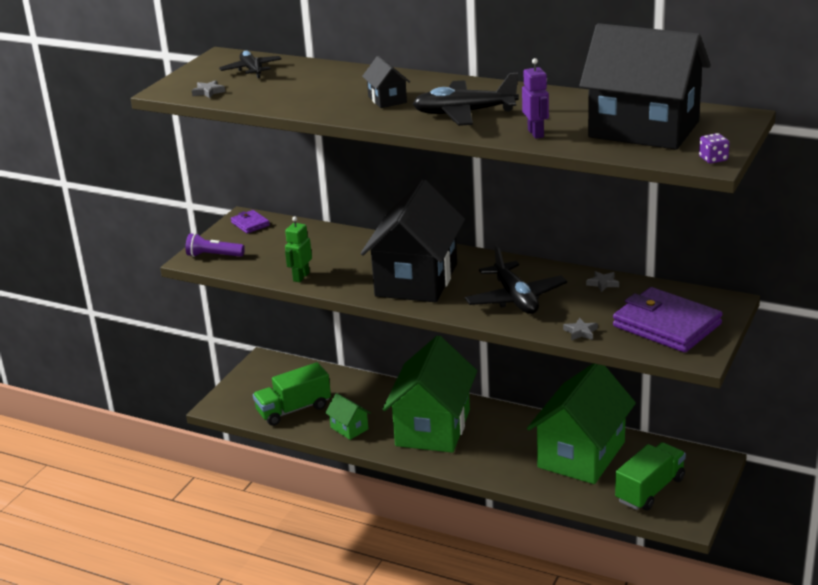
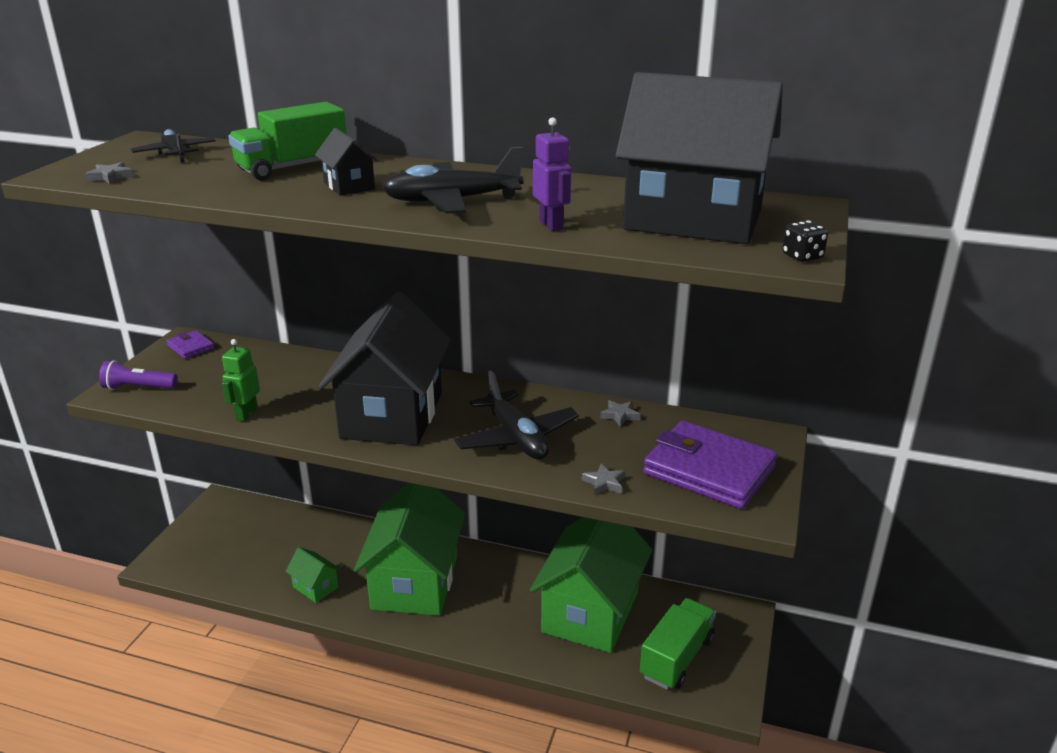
camera: 10 degrees left, 0 degrees up
green truck [253,362,331,426] -> green truck moved to [228,102,347,180]
purple dice [699,133,729,164] -> black dice [782,220,828,262]

